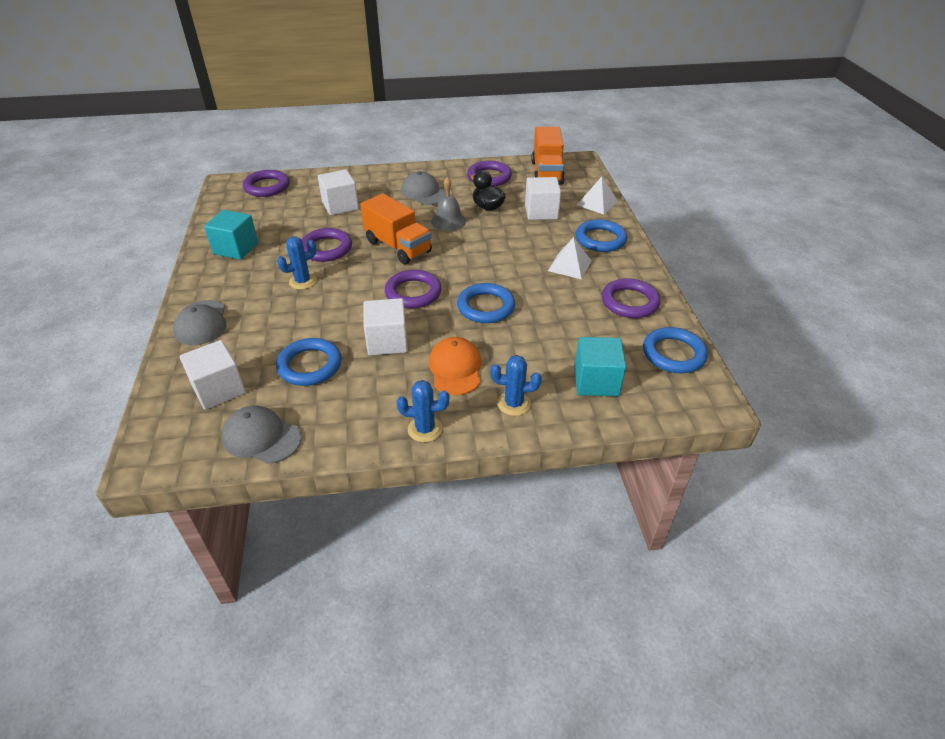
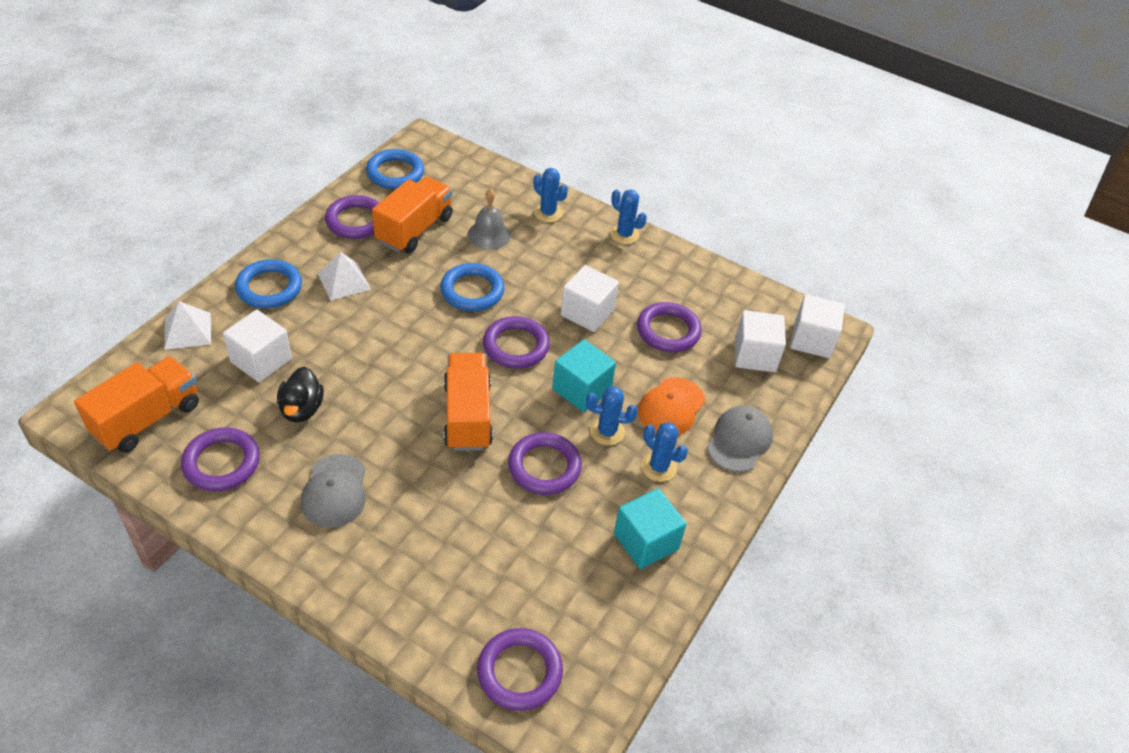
camera: 145 degrees left, 5 degrees up
grey cap [222,406,302,464] -> none
blue ring [276,338,342,386] -> purple ring [637,302,702,352]
white cube [318,169,359,216] -> white cube moved to [790,294,845,358]
orange cap [429,337,481,395] -> orange cap moved to [638,377,705,435]
grey bell [431,177,466,231] -> grey bell moved to [468,188,511,250]
turquoise cube [574,337,626,396] -> turquoise cube moved to [552,339,616,412]
none -> orange truck [372,177,453,253]
none -> blue cactus [641,422,688,482]

